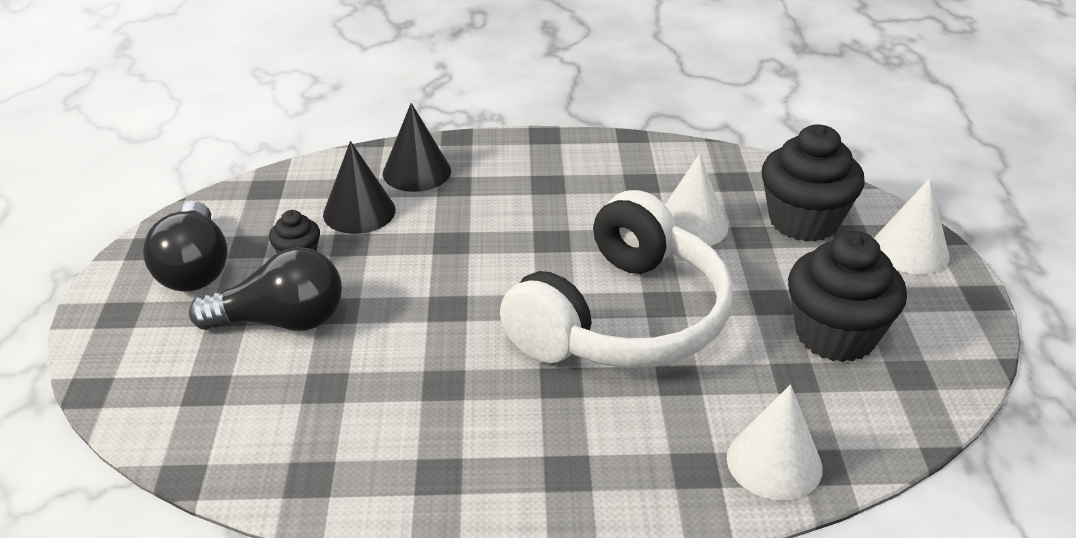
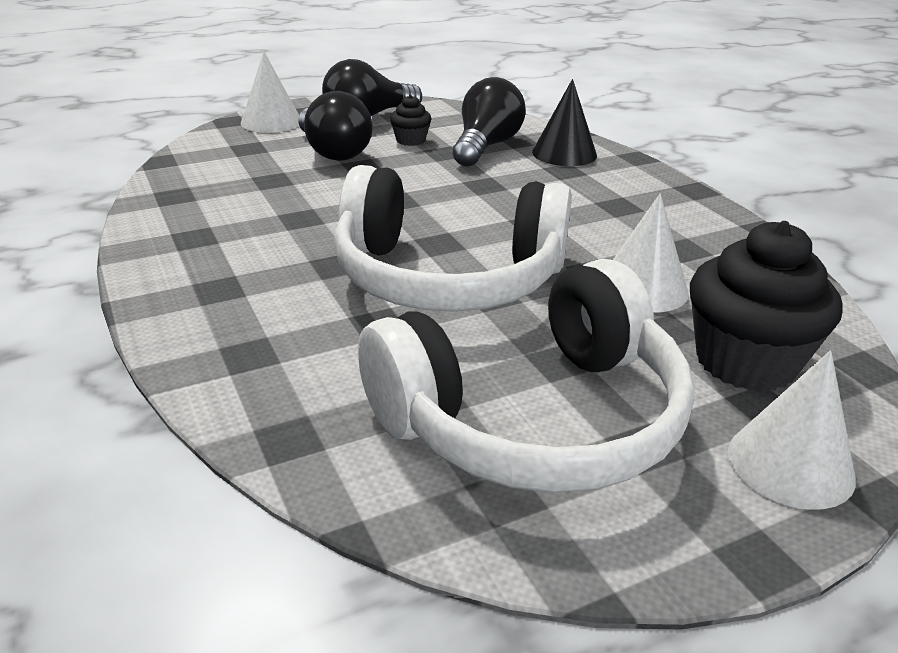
camera: 65 degrees right, 5 degrees down
black cone [323,141,396,234] -> black light bulb [453,77,526,166]
white cone [727,385,823,500] -> white cone moved to [241,51,299,133]
black cupcake [788,231,907,362] -> white headphones [358,259,694,493]

